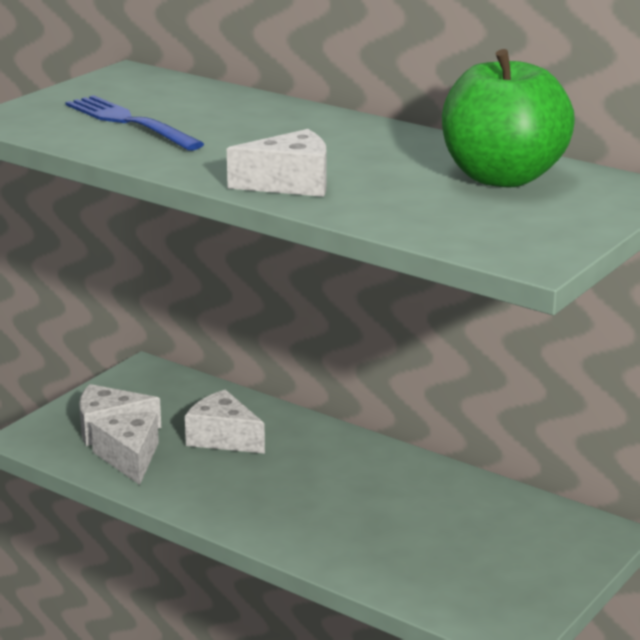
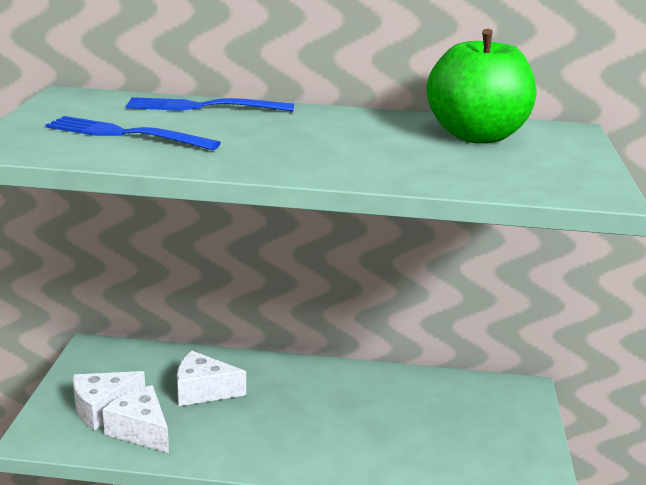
camera: 30 degrees left, 0 degrees up
white cheese [227,129,327,197] -> none
none -> blue fork [126,97,294,111]

